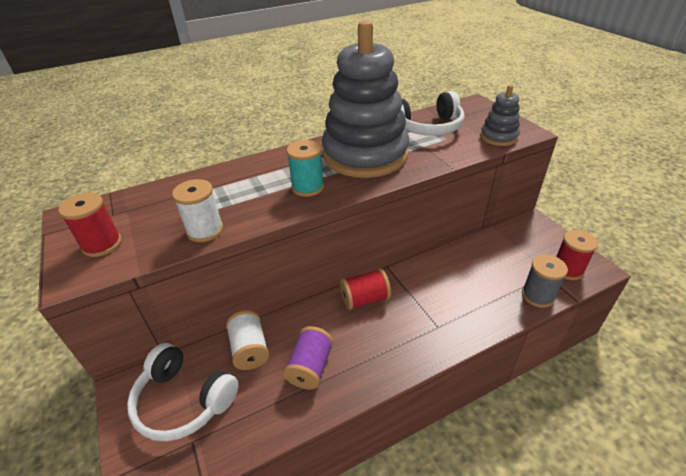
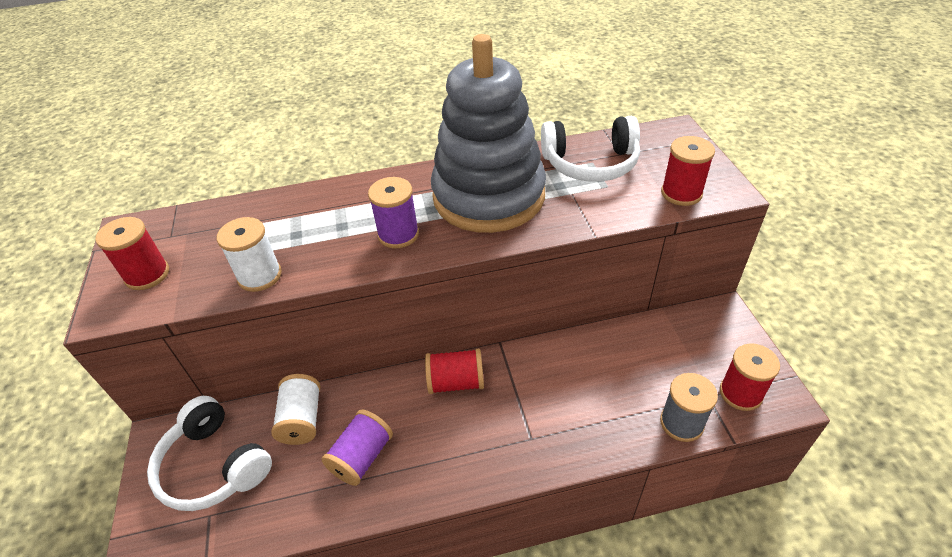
camera: 15 degrees right, 5 degrees up
turquoise spool [286,140,324,197] -> purple spool [368,177,419,248]
grey stacking toy [480,85,520,146] -> red spool [661,136,715,206]

